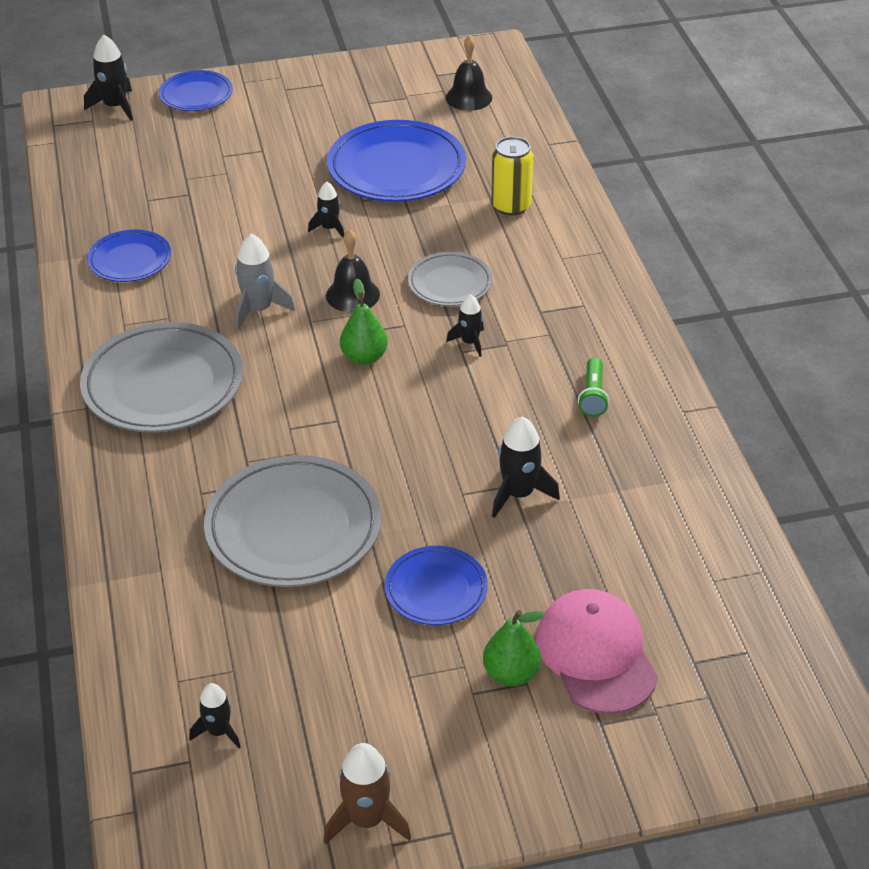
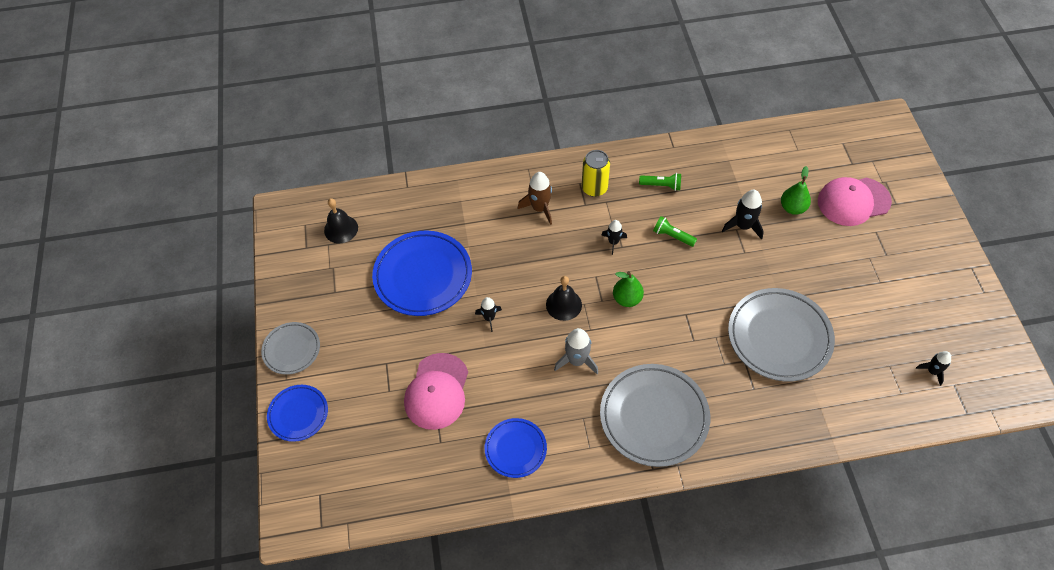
camera: 85 degrees left, 15 degrees up
black rocket [84,35,133,121] -> none
brown rocket [323,743,411,845] -> brown rocket moved to [518,172,552,225]
blue plate [385,546,488,625] -> none
grey plate [408,252,493,306] -> grey plate moved to [261,322,320,375]
green pear [483,610,545,686] -> green pear moved to [781,166,811,215]
yellow can [491,137,533,216] -> yellow can moved to [582,150,610,197]
none -> pink cap [404,353,468,430]
none -> green flashlight [653,216,697,247]

